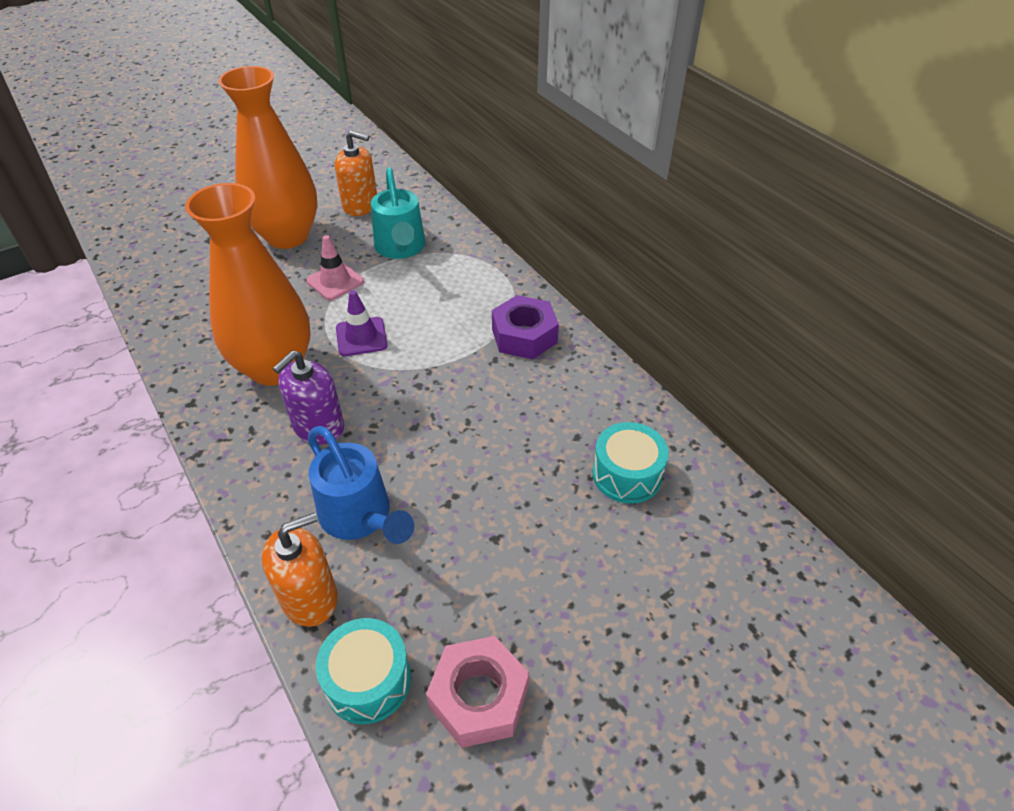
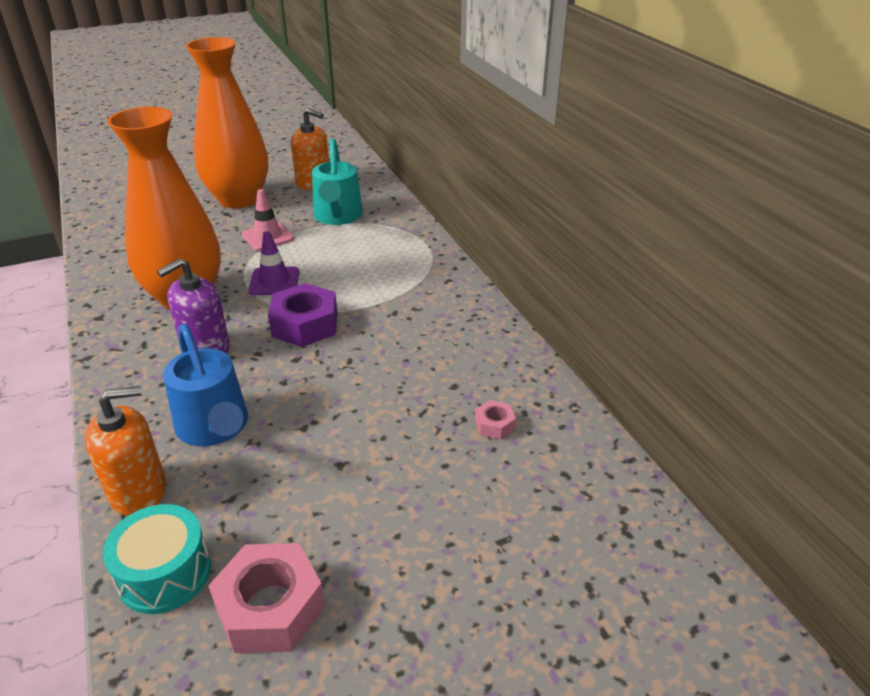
camera: 10 degrees right, 10 degrees down
purple nut [492,295,559,359] -> purple nut moved to [268,283,338,347]
turquoise drum [592,422,669,504] -> pink nut [475,400,516,440]

